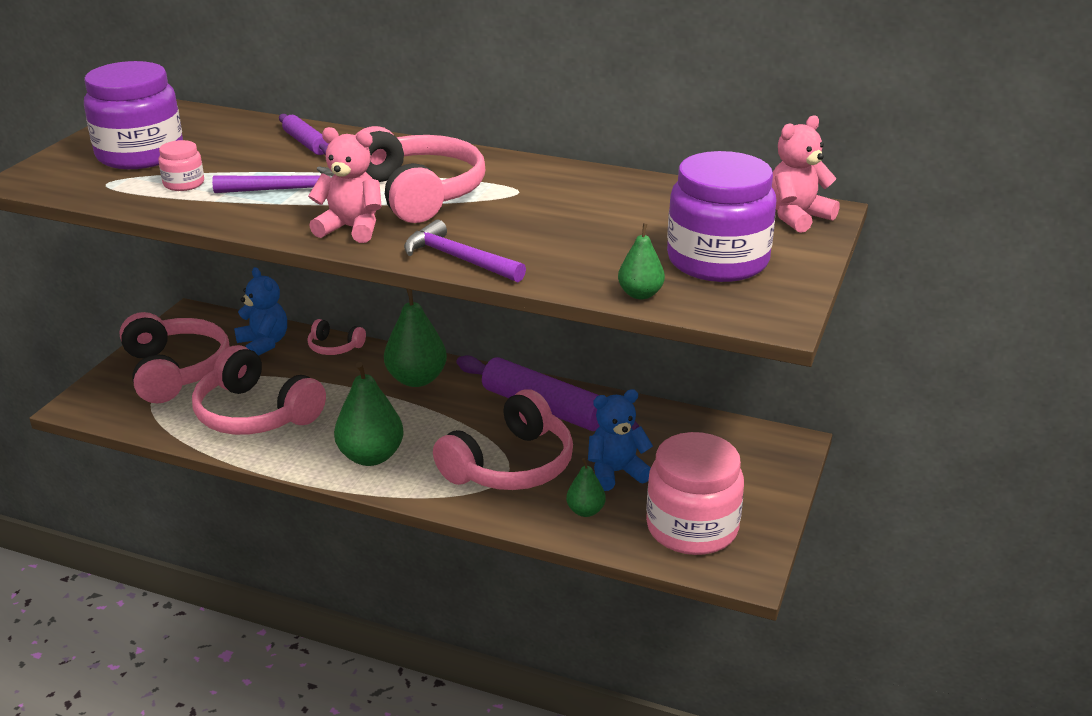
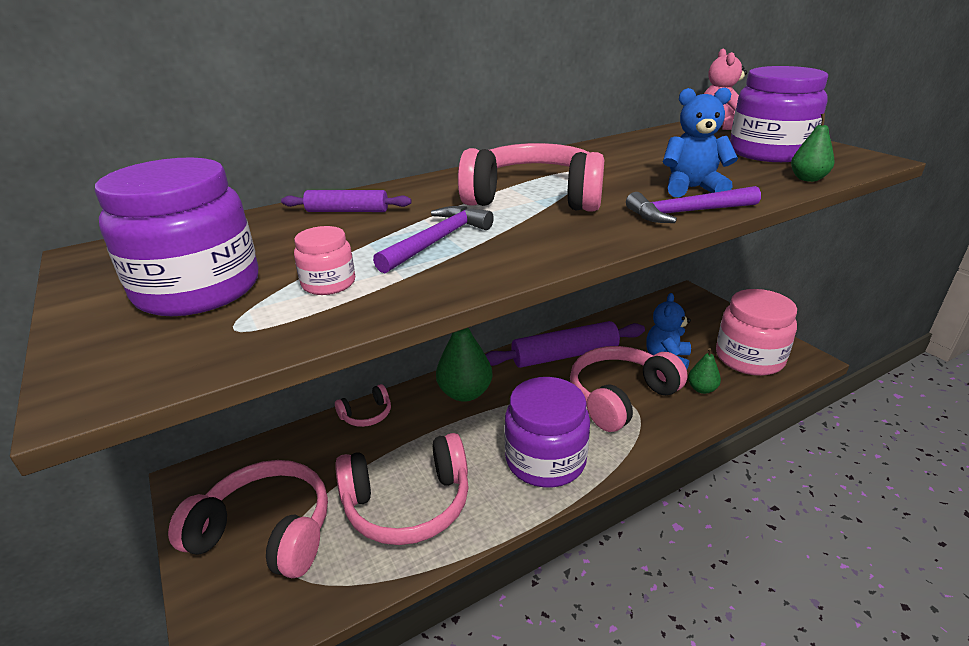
camera: 50 degrees left, 0 degrees up
blue teddy bear [234,267,287,356] -> blue teddy bear moved to [663,87,738,197]
pink teddy bear [308,127,382,243] -> none
green pear [334,362,404,466] -> purple jar [505,377,590,487]
pink headphones [433,389,573,490] -> pink headphones turned 120 degrees counterclockwise [570,346,688,432]

